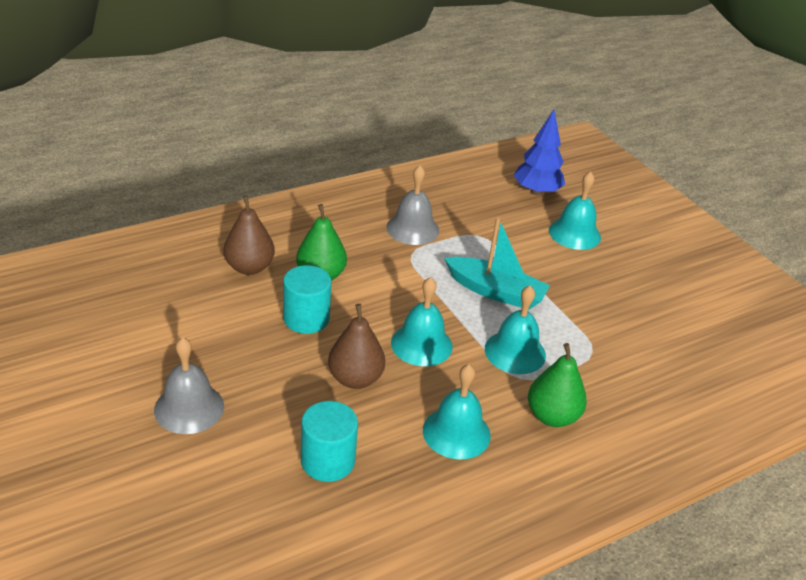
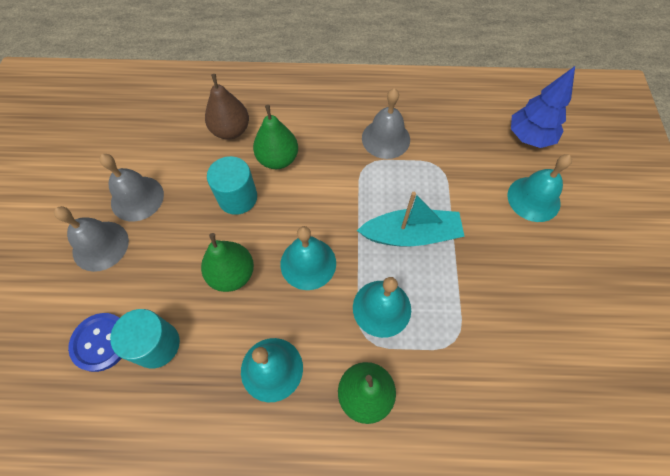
camera: 35 degrees right, 25 degrees up
brown pear [328,304,385,389] -> green pear [201,233,254,292]
turquoise boat [444,217,550,310] -> turquoise boat turned 60 degrees counterclockwise [357,192,465,247]
none -> blue button [68,313,122,372]
none -> grey bell [99,154,164,222]

